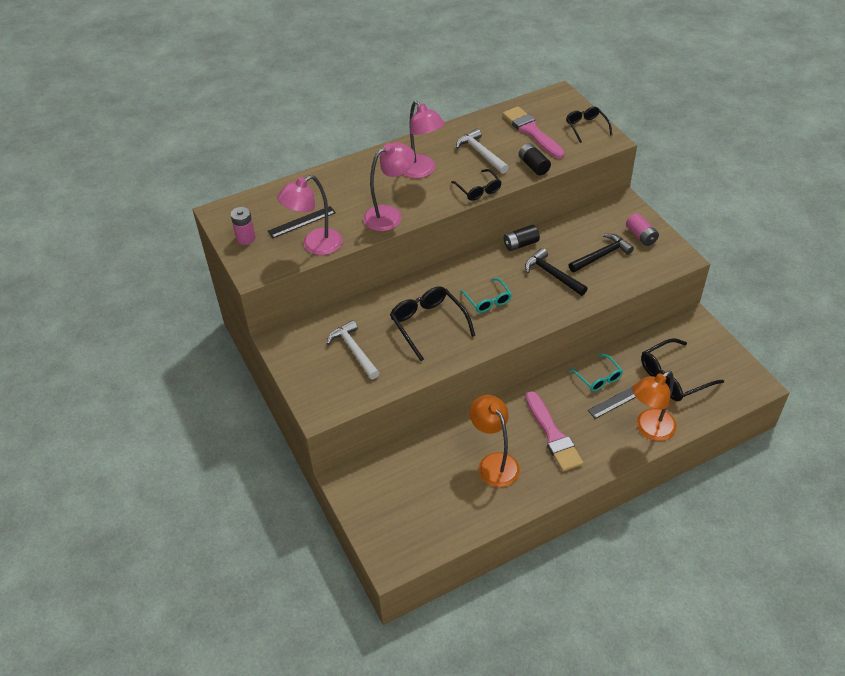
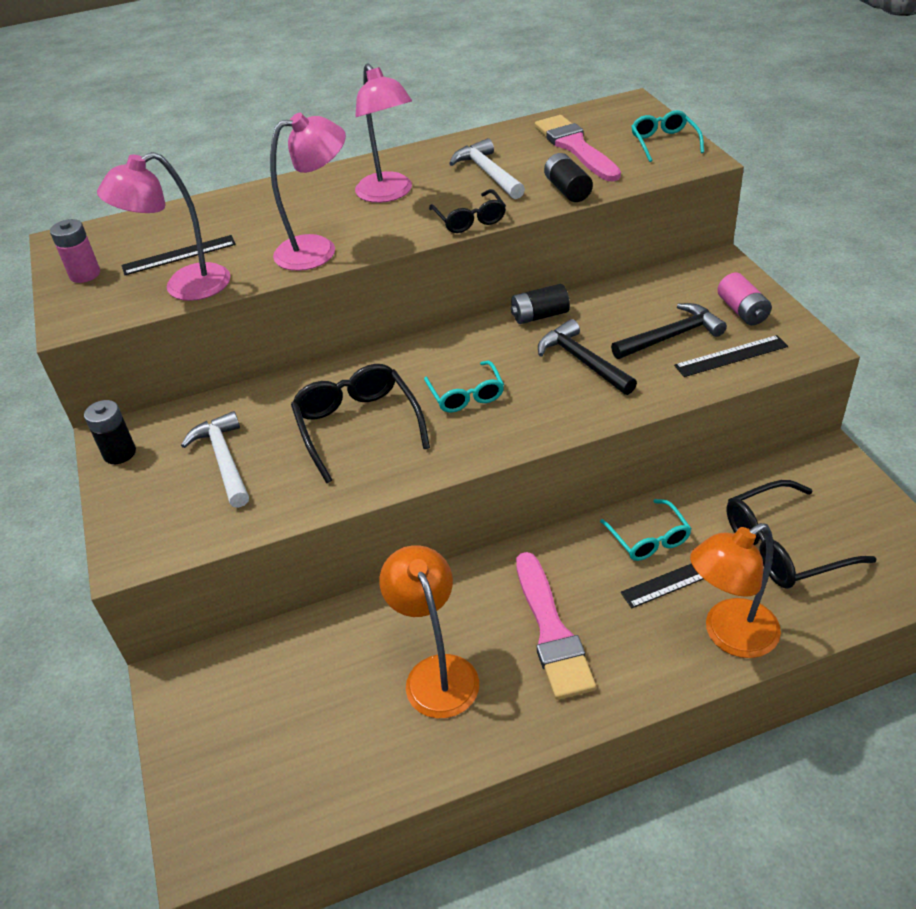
camera: 10 degrees right, 5 degrees down
black glasses [566,107,612,143] -> turquoise glasses [631,110,704,162]
none -> black battery [84,400,136,464]
none -> black ruler [674,335,788,377]

